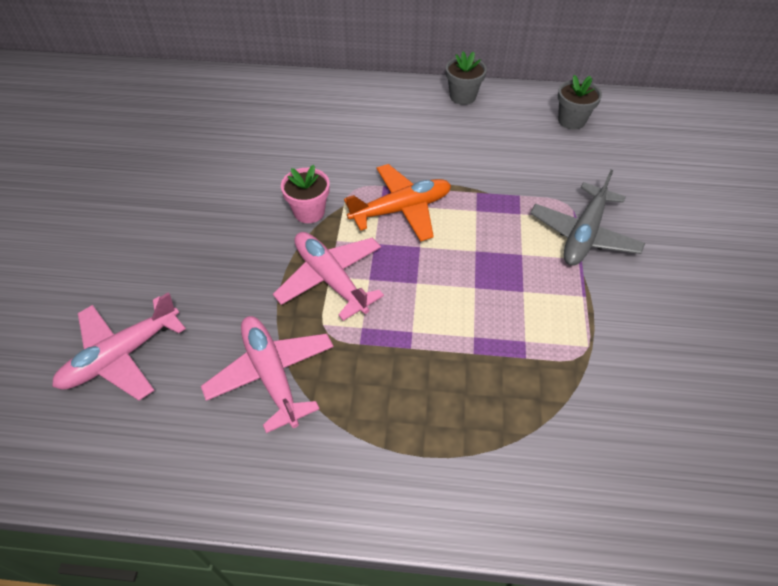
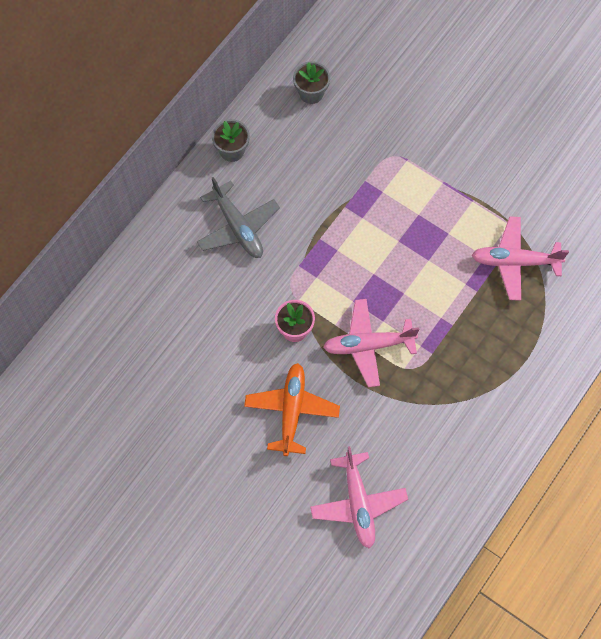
camera: 60 degrees left, 15 degrees up
pink plane [201,316,334,433] -> pink plane moved to [472,216,569,301]
orange plane [344,164,451,242] -> orange plane moved to [244,363,340,456]
grey plane [530,170,645,266] -> grey plane moved to [197,177,280,258]

